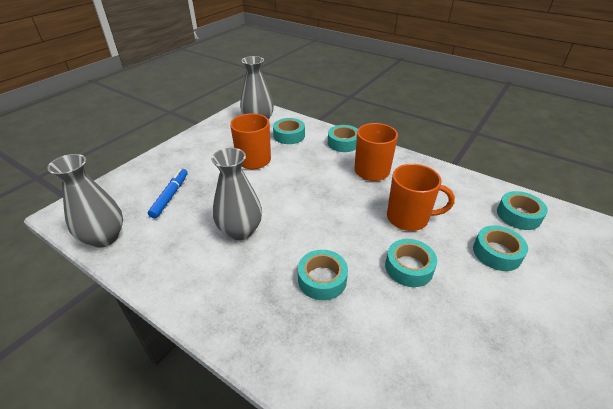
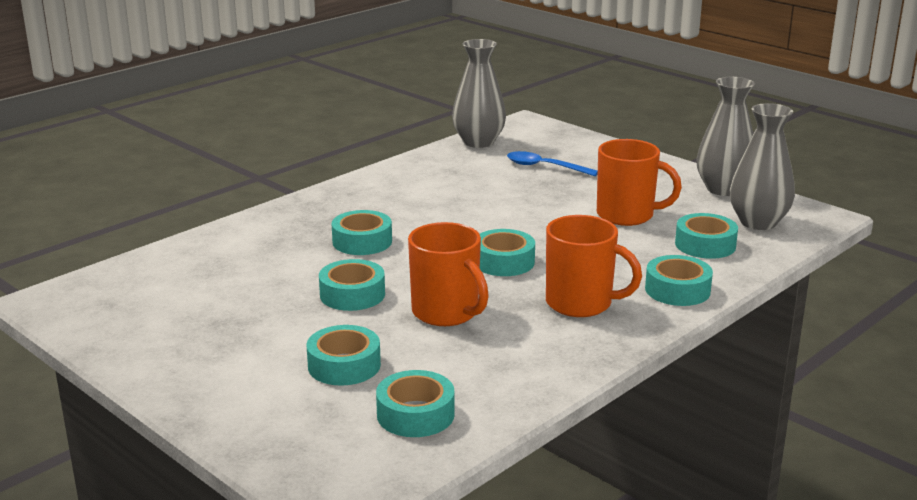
camera: 100 degrees right, 15 degrees down
blue marker [148,169,188,219] -> blue spoon [507,151,598,176]
grey vase [211,148,262,240] -> grey vase moved to [696,77,755,196]
orange mug [387,164,455,231] -> orange mug turned 60 degrees counterclockwise [408,222,489,326]
none -> turquoise tape [480,229,535,276]

